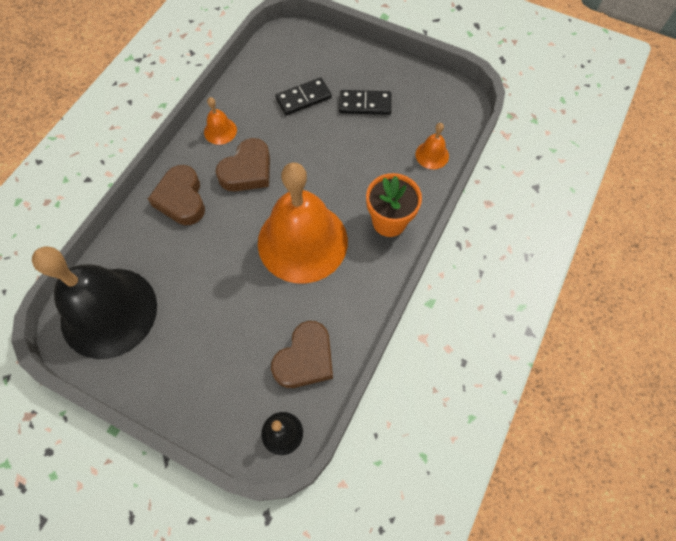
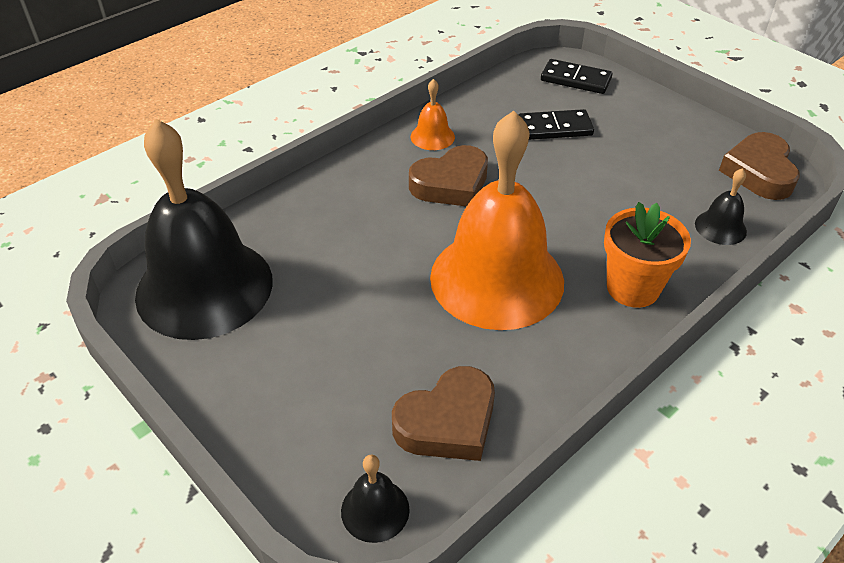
camera: 20 degrees right, 20 degrees down
brown heart [148,165,205,225] -> brown heart moved to [719,132,800,200]
black domino [339,90,391,115] -> black domino moved to [541,59,612,94]
orange bell [415,123,449,169] -> black bell [695,168,747,245]

